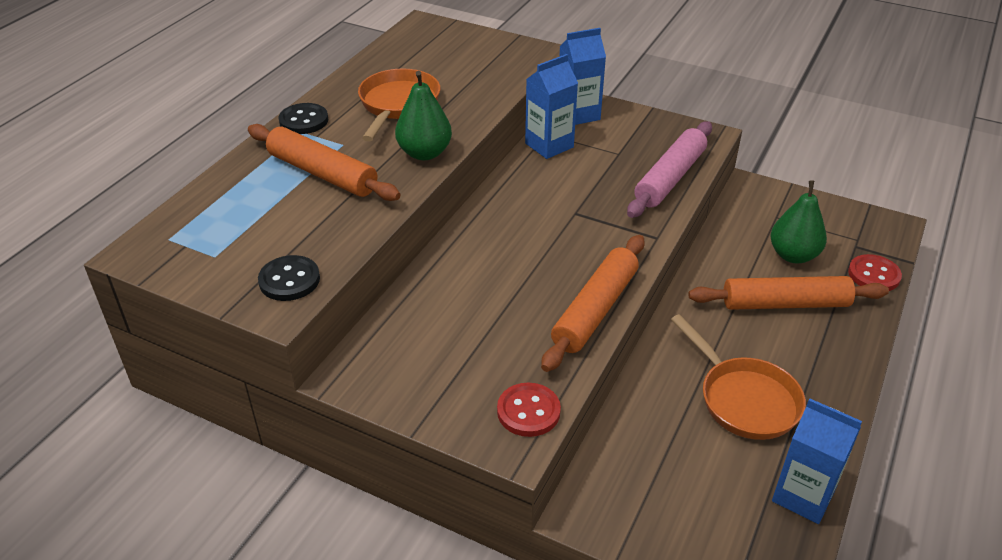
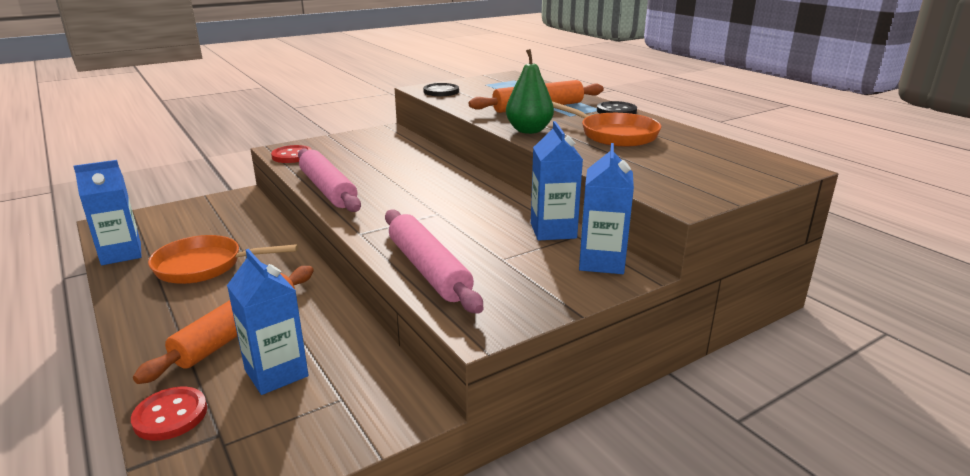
camera: 120 degrees right, 15 degrees down
orange rolling pin [541,235,645,372] -> pink rolling pin [298,149,361,212]
green pear [770,180,827,263] -> blue carton [227,249,309,395]

